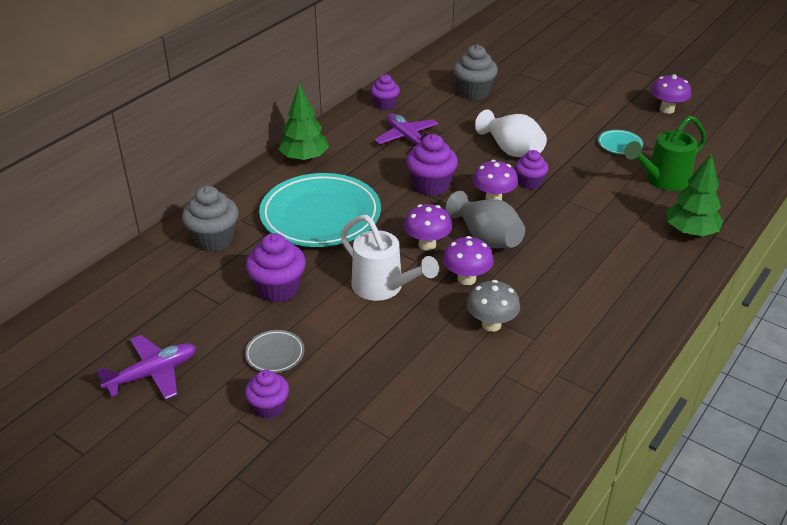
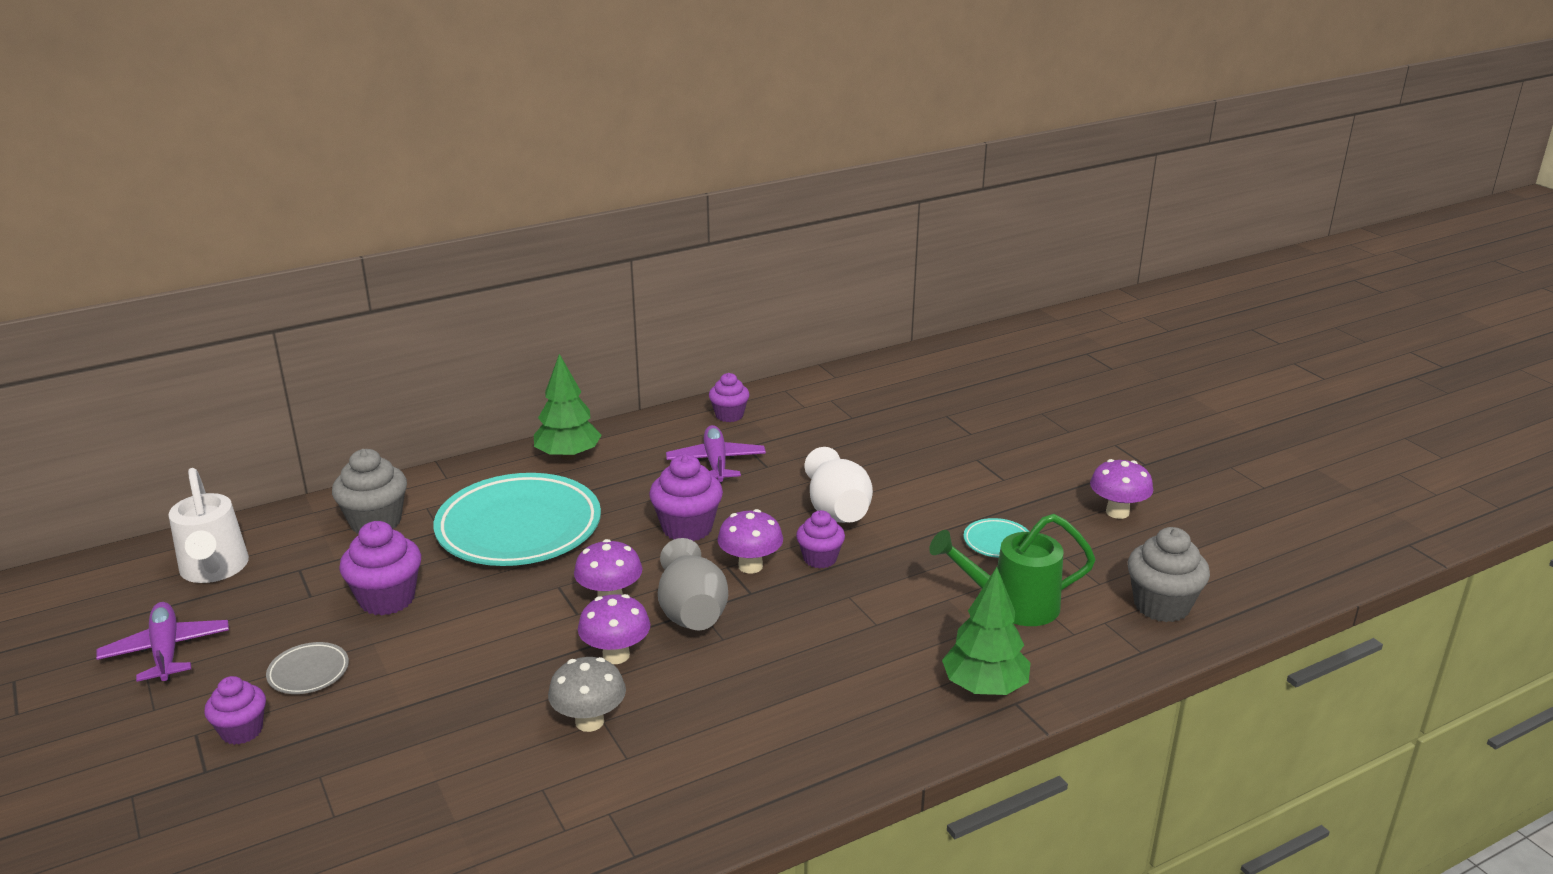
camera: 25 degrees right, 10 degrees down
purple plane [96,335,196,400] -> purple plane turned 105 degrees counterclockwise [96,602,229,682]
white watering can [340,215,439,301] -> white watering can moved to [169,468,249,583]
grey cupcake [453,44,498,100] -> grey cupcake moved to [1127,527,1210,622]

